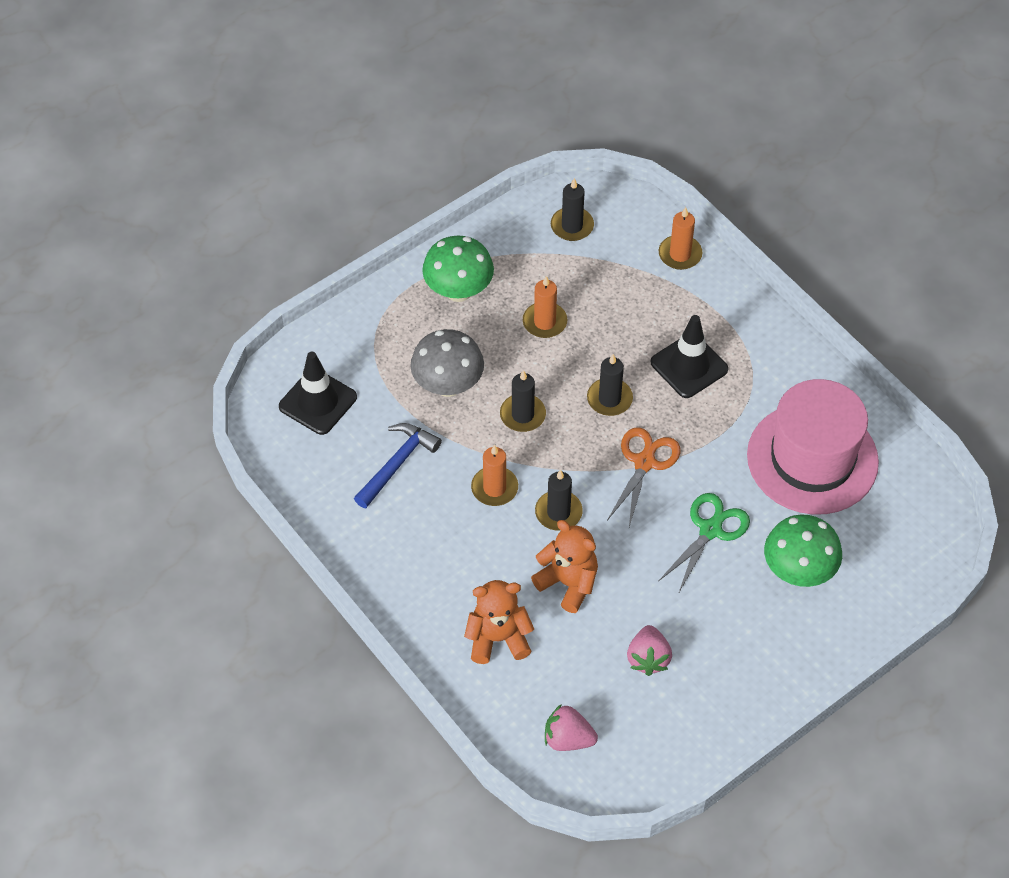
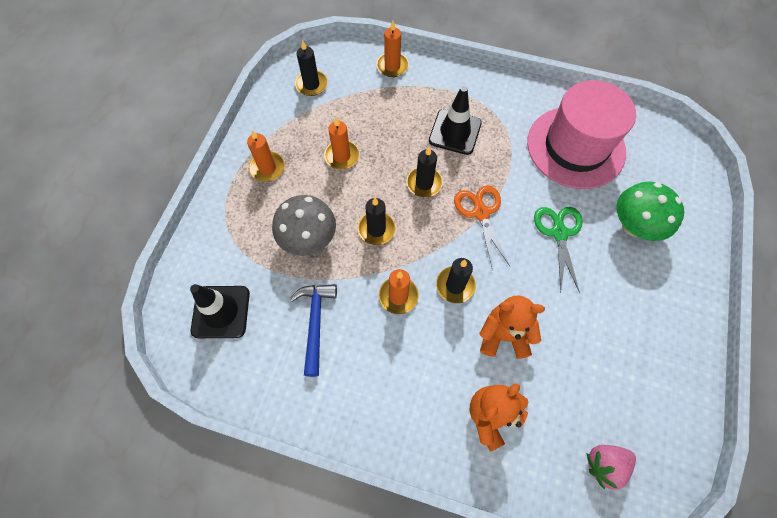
camera: 35 degrees left, 10 degrees up
green mushroom [422,236,494,302] -> orange candle [247,130,285,182]
pink strawberry [627,625,672,676] -> none

